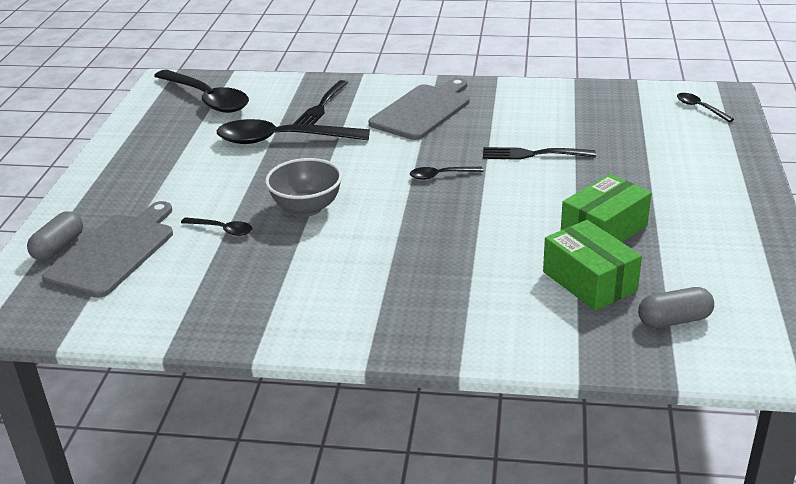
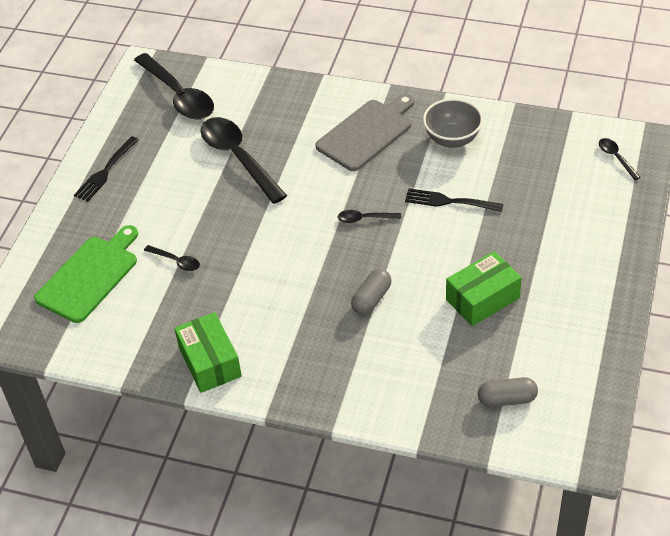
camera: 10 degrees right, 15 degrees up
grey capsule [27,211,83,261] -> grey capsule moved to [351,269,391,315]
grey cutting board [42,201,173,298] -> green cutting board [34,225,138,323]
black spoon [217,119,370,144] -> black spoon turned 45 degrees clockwise [200,117,287,204]
grey bowl [265,158,342,216] -> grey bowl moved to [423,98,483,148]
black fork [294,80,348,125] -> black fork moved to [74,136,139,202]
green box [543,220,642,311] -> green box moved to [174,312,242,393]

